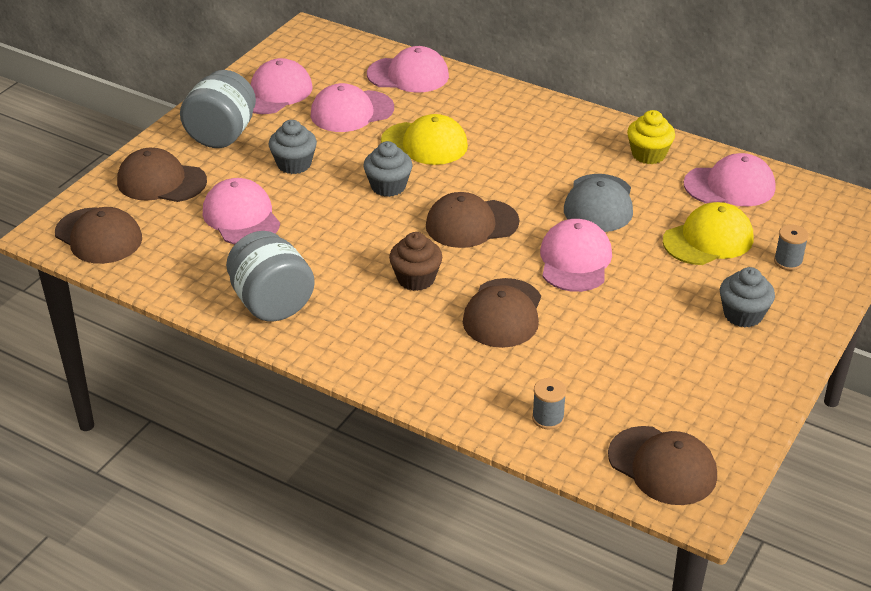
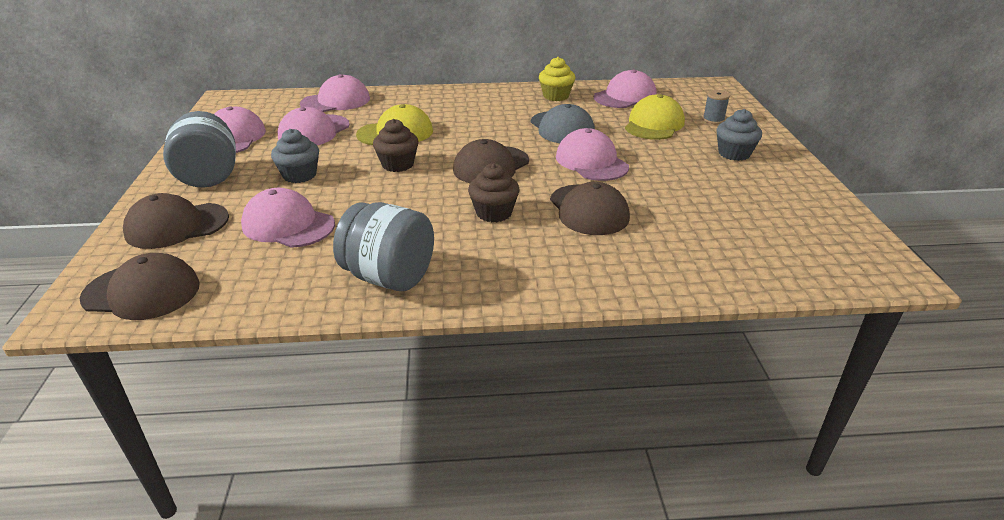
camera: 35 degrees left, 5 degrees down
grey cupcake [363,141,412,197] -> brown cupcake [373,119,418,172]
grey spool [532,378,567,429] -> none
brown cap [608,426,717,505] -> none

